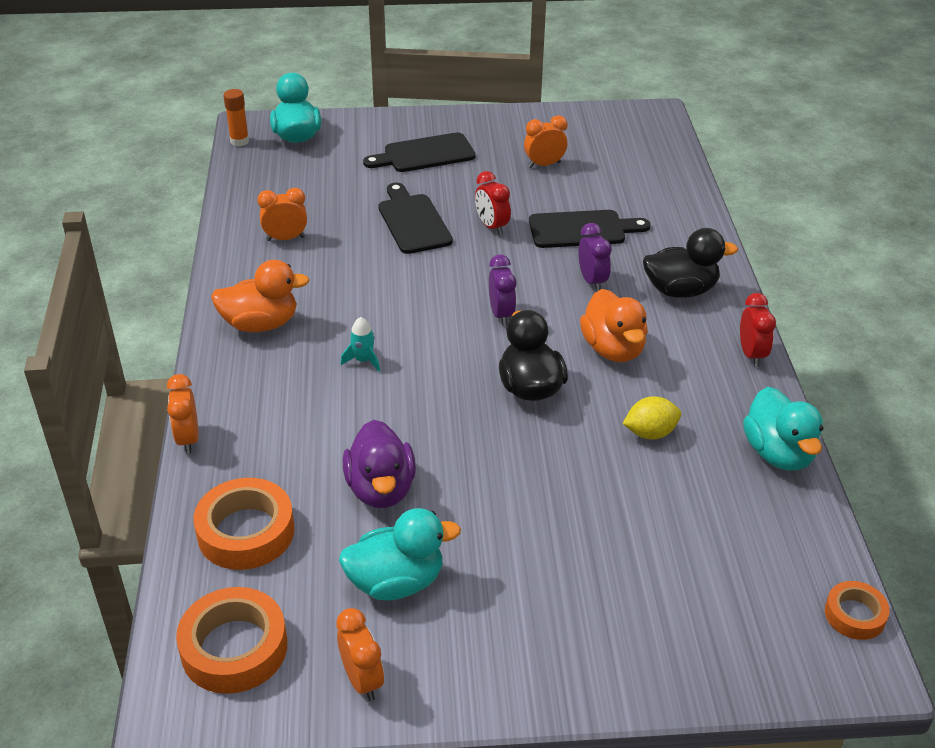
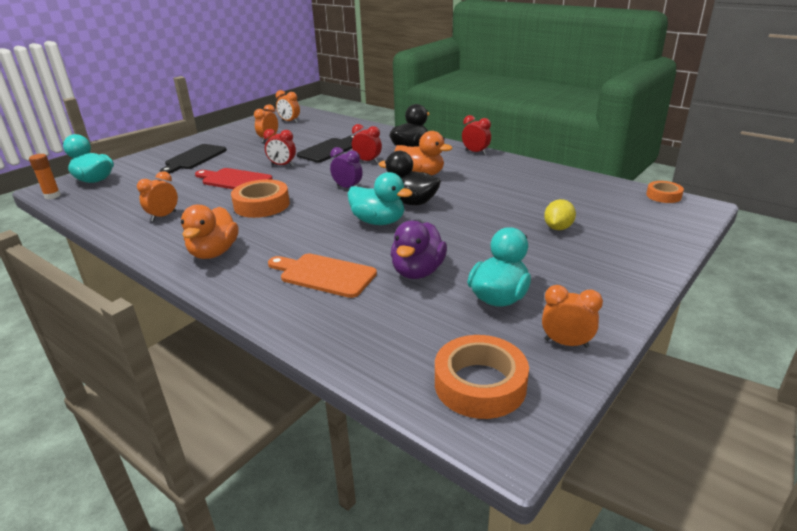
camera: 45 degrees left, 10 degrees down
orange clock [167,374,199,454] -> orange clock moved to [276,90,300,123]
orange tape [193,478,295,570] -> orange tape moved to [231,179,290,218]
orange duck [211,260,310,332] -> orange duck turned 150 degrees clockwise [181,205,239,259]
turquoise rocket [341,317,380,372] -> none
purple duck [343,420,416,508] -> purple duck turned 75 degrees clockwise [391,220,447,279]
black cutting board [378,182,453,254] -> red cutting board [195,168,273,189]
purple clock [578,223,612,292] -> red clock [352,124,382,163]
yellow lemon [623,397,681,440] -> yellow lemon moved to [544,199,576,230]
turquoise duck [743,387,823,470] -> turquoise duck moved to [348,172,413,225]
none -> orange cutting board [268,254,377,298]

